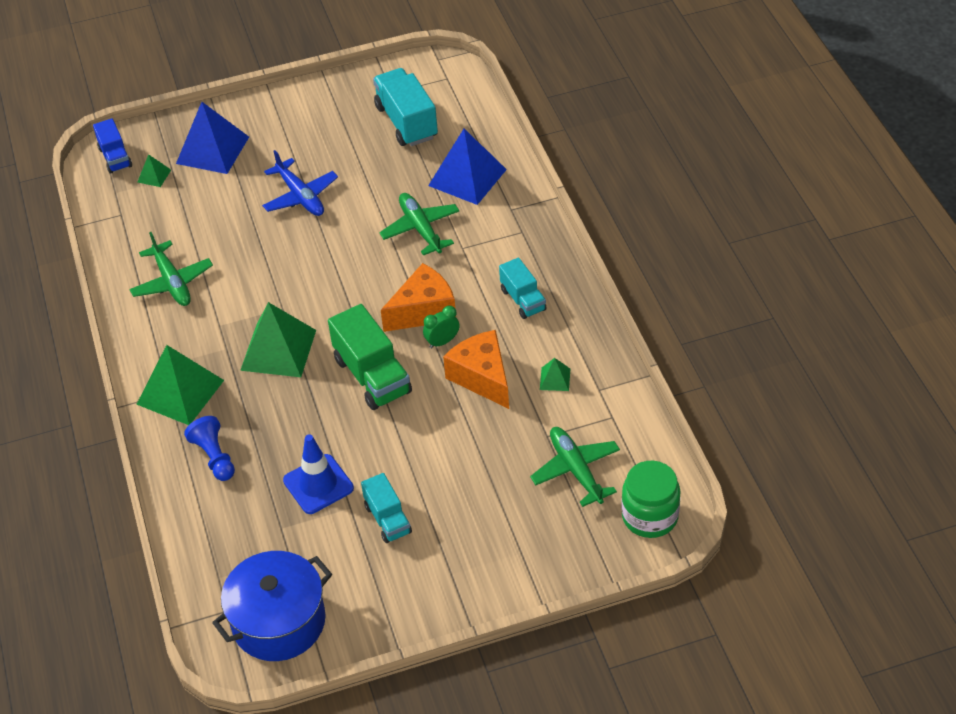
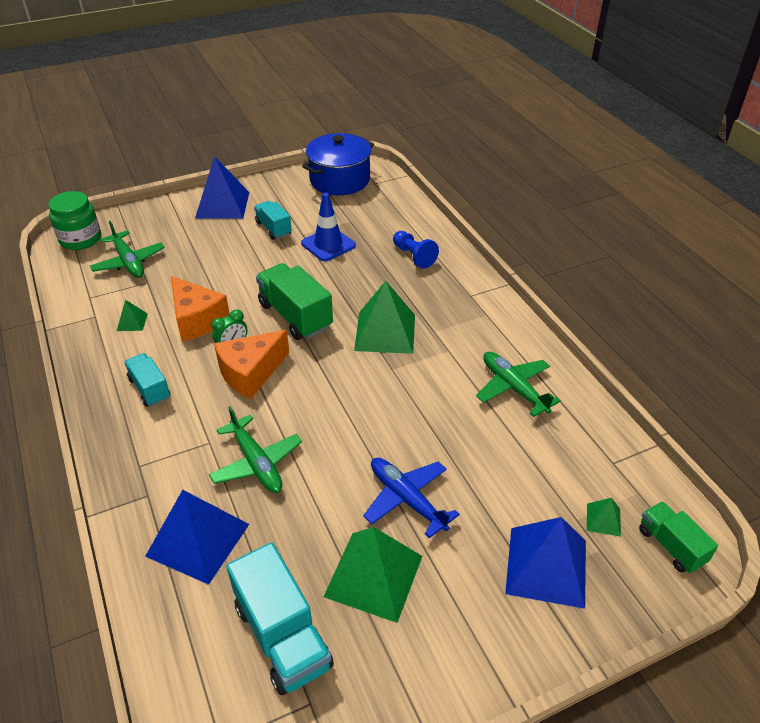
camera: 170 degrees right, 5 degrees down
blue truck [93,119,132,174] -> green truck [639,501,718,574]
green pyramid [137,345,224,425] -> green pyramid moved to [323,527,422,623]
none -> blue pyramid [195,156,249,219]

